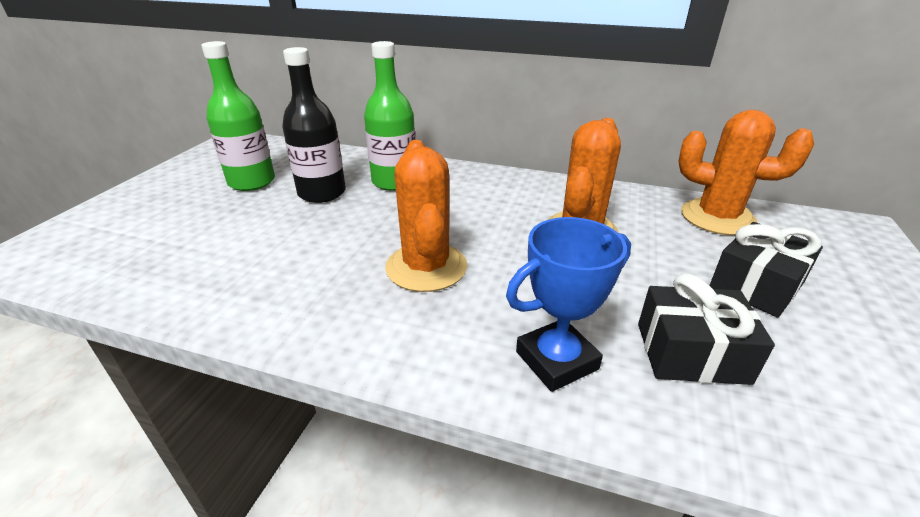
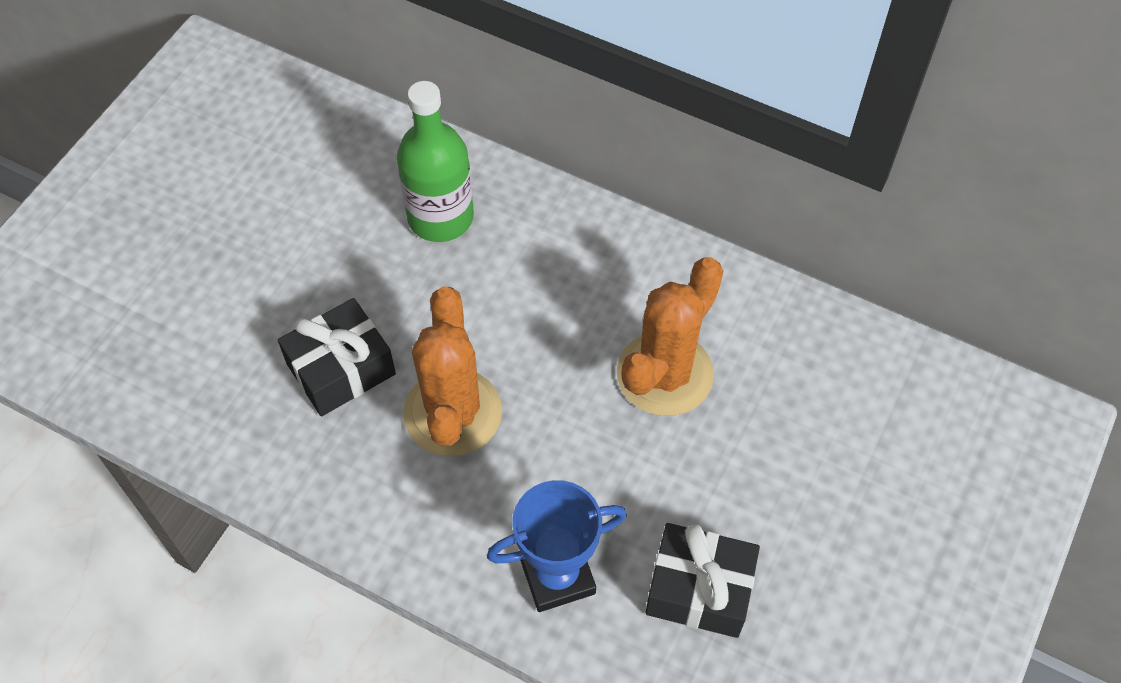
camera: 10 degrees right, 25 degrees up
green bottle [201,41,275,191] -> none
black bottle [282,47,346,203] -> none
orange cactus [679,110,814,235] -> none
black gift [709,222,823,317] -> black gift moved to [278,298,396,416]

